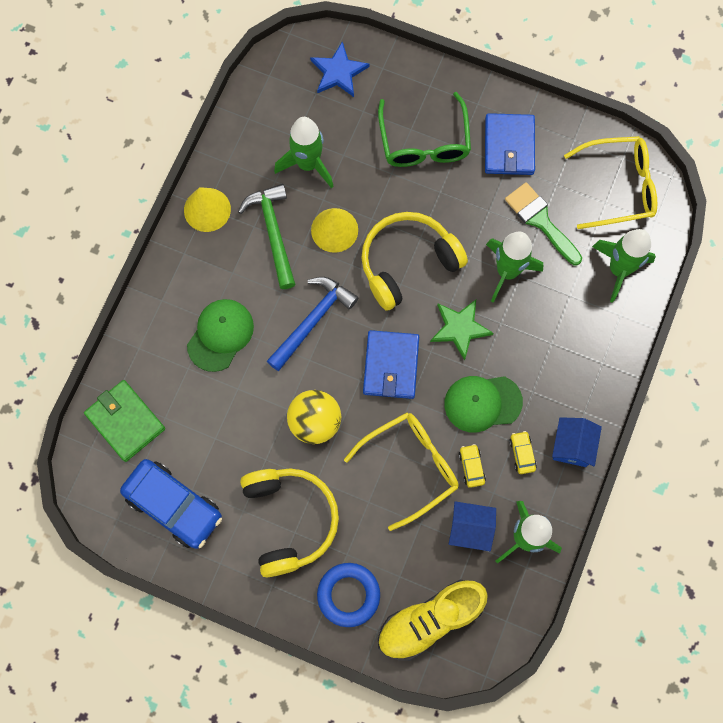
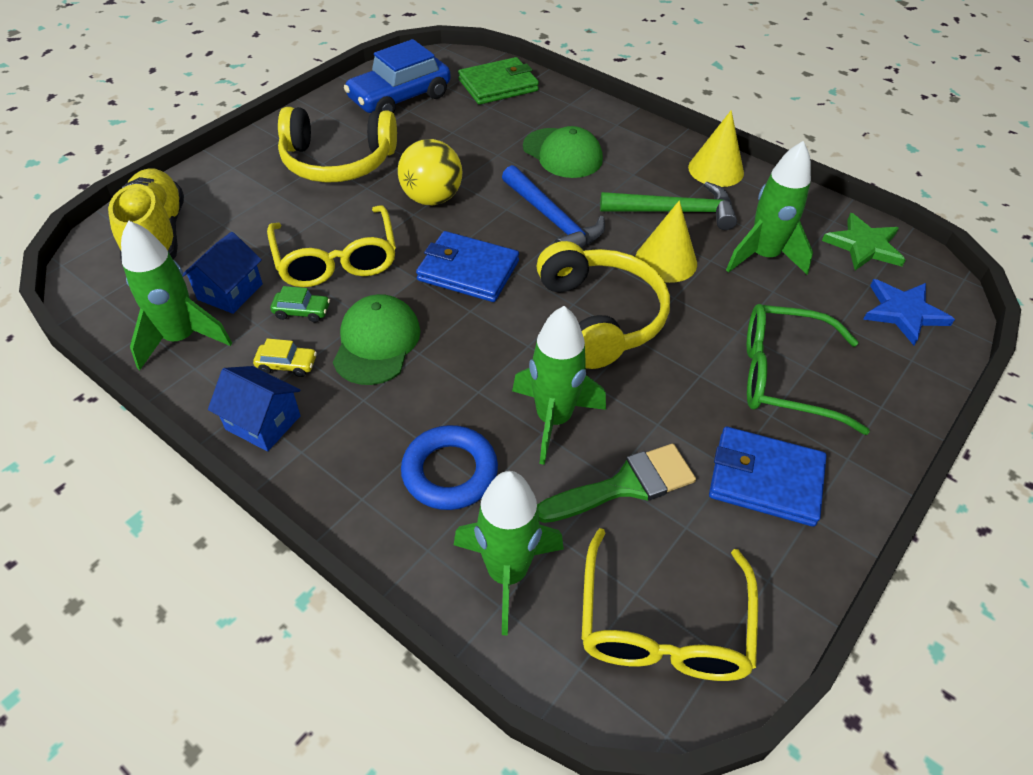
camera: 105 degrees right, 25 degrees down
blue ring [317,563,380,627] -> blue ring moved to [401,425,498,510]
green star [430,300,493,360] -> green star moved to [822,213,906,270]
yellow car [459,444,486,488] -> green car [270,286,330,323]

